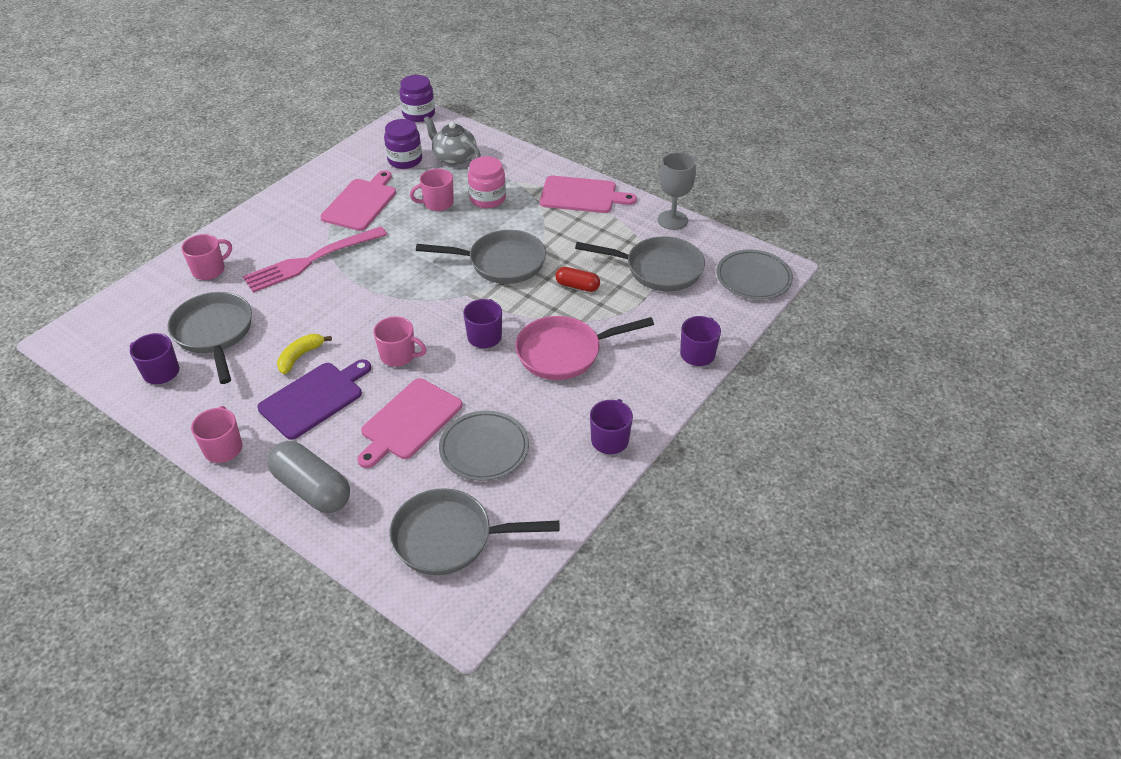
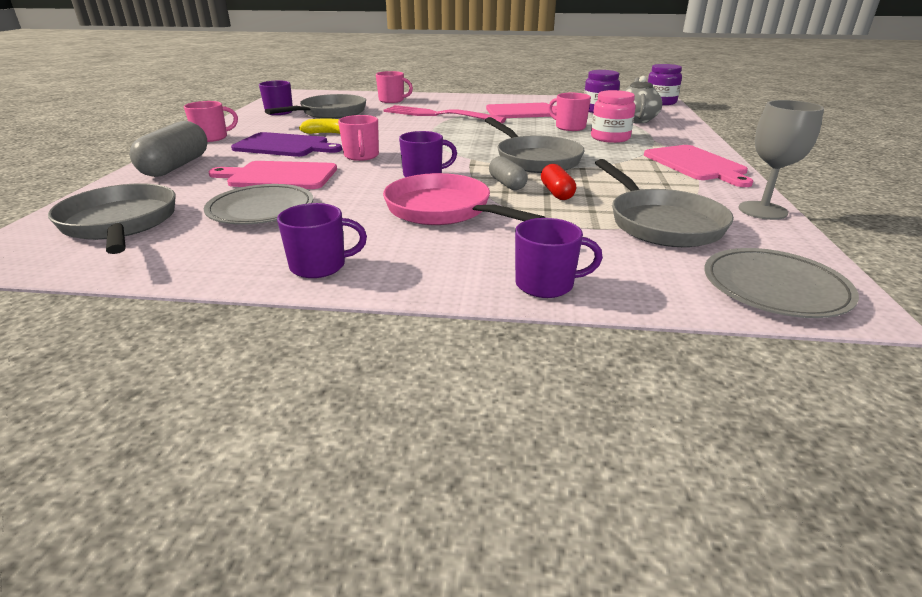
camera: 60 degrees right, 15 degrees down
none -> grey capsule [489,156,528,190]

